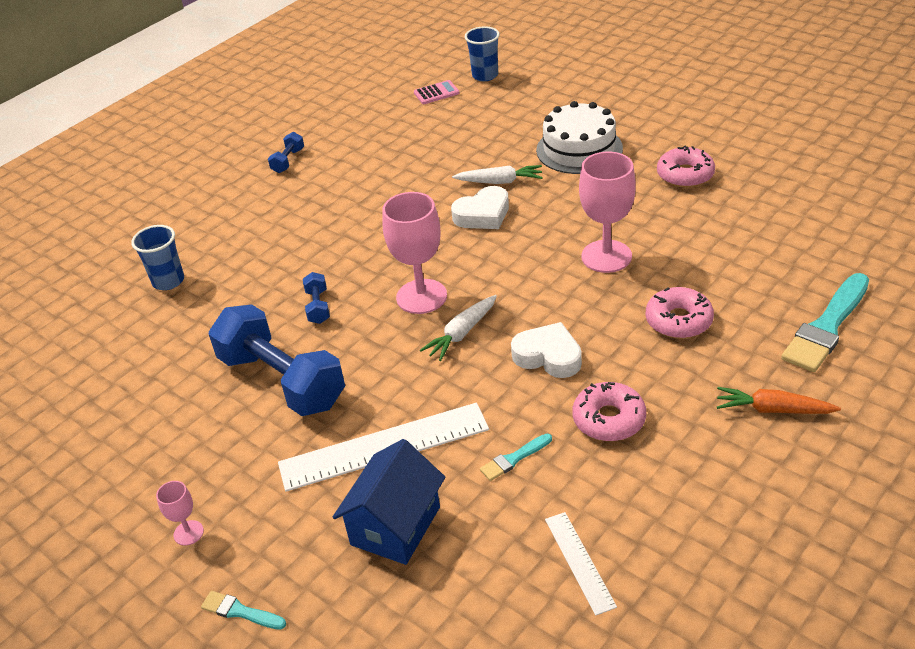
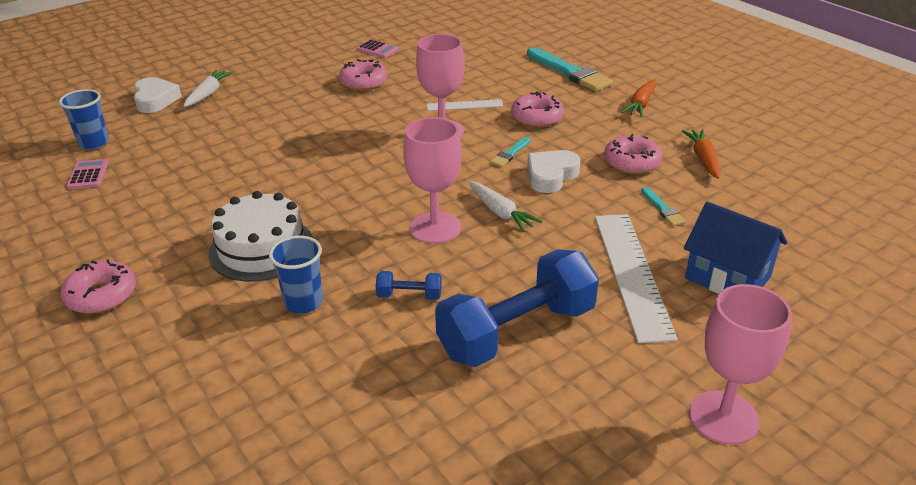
camera: 80 degrees left, 5 degrees down
blue cup [131,225,184,290] -> blue cup moved to [269,236,323,314]
pink goblet [156,481,204,546] -> pink goblet [689,284,792,445], size x2.09
turquoise brush [201,591,286,630] -> turquoise brush moved to [490,137,531,167]
blue dumbbell [268,132,304,173] -> pink donut [61,259,136,314]
white heart [451,186,509,229] -> white heart moved to [134,77,182,113]
white carrot [452,165,543,184] -> white carrot moved to [184,70,233,107]
white cake [536,101,623,174] -> white cake moved to [208,191,313,282]
white ruler [545,512,617,616] -> white ruler moved to [426,99,503,111]
none -> pink calculator [356,39,399,58]
none -> orange carrot [682,129,720,179]

